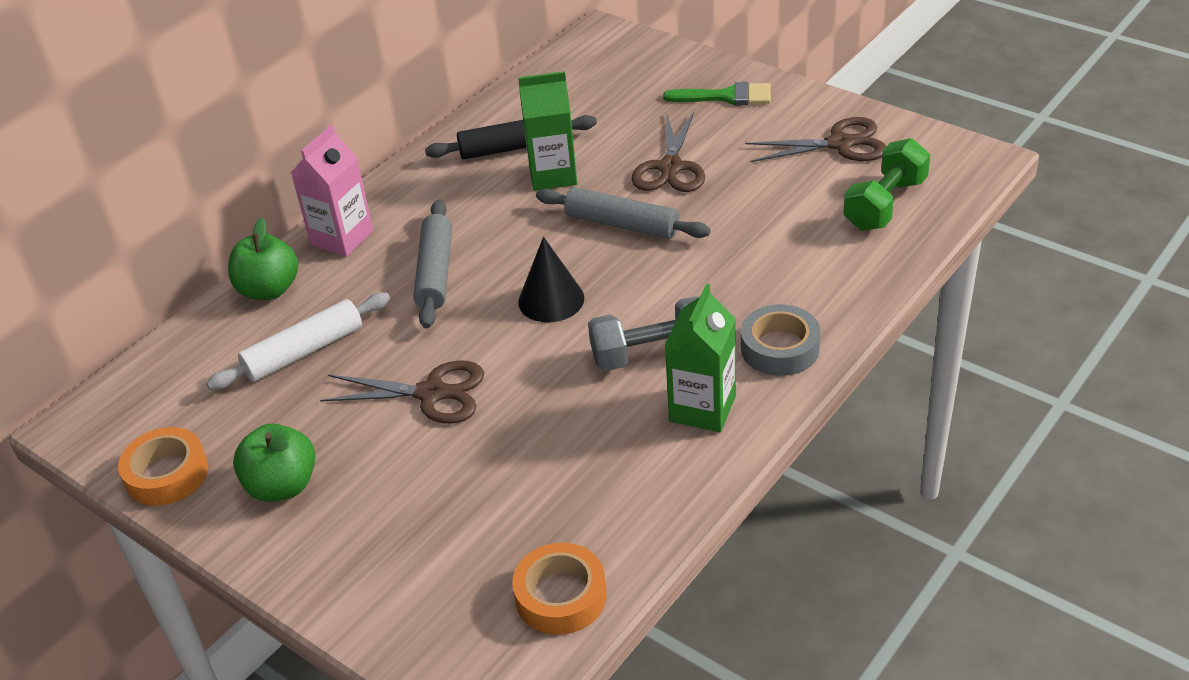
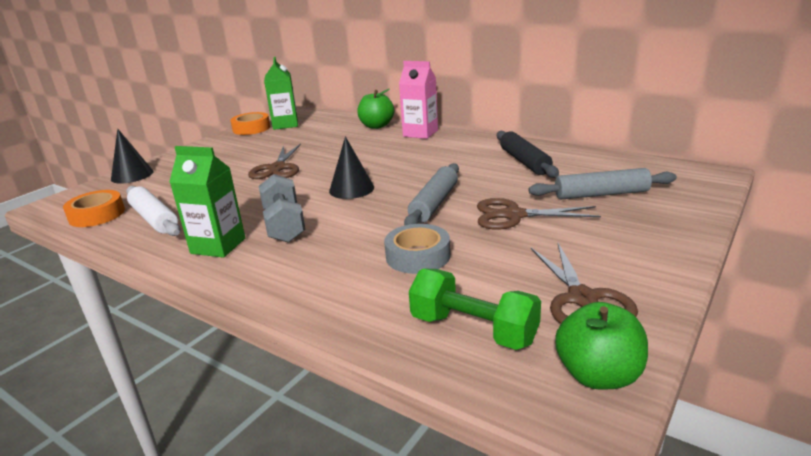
camera: 85 degrees right, 15 degrees down
white rolling pin [206,292,390,390] -> white rolling pin moved to [126,186,181,236]
green apple [233,423,315,502] -> green apple moved to [555,302,648,389]
grey rolling pin [413,200,452,328] -> grey rolling pin moved to [529,168,677,200]
green carton [518,71,577,191] -> green carton moved to [264,57,298,130]
green brush [663,82,771,105] -> none
grey tape [741,304,820,376] -> grey tape moved to [384,224,450,274]
none -> black cone [111,129,153,184]

